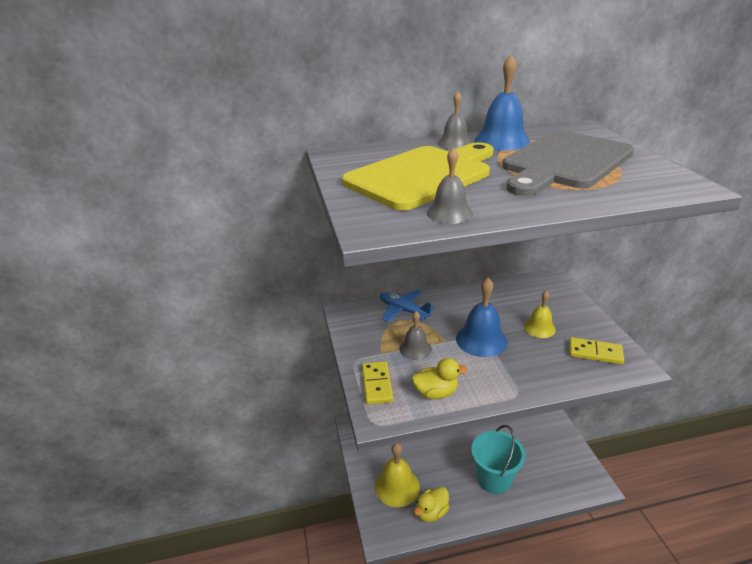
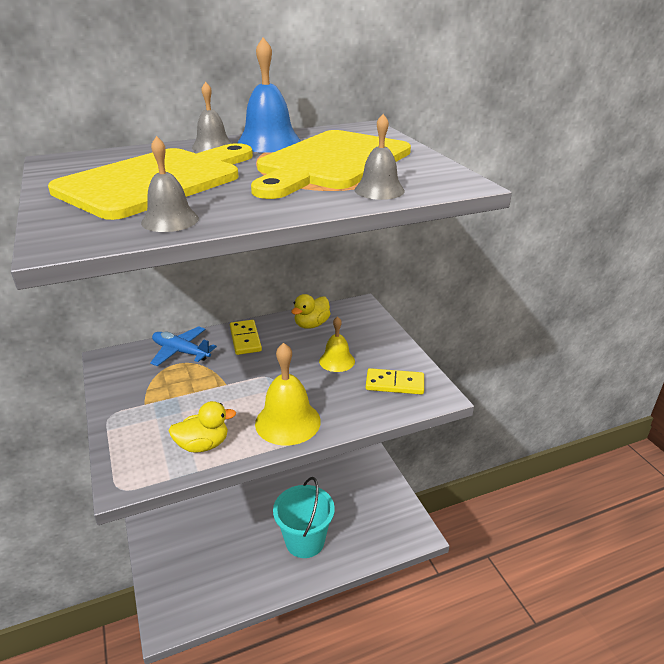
camera: 10 degrees left, 0 degrees up
yellow domino [362,361,393,404] -> yellow domino moved to [230,320,262,355]
yellow bell [375,443,420,507] -> yellow bell moved to [255,343,321,446]
grey bell [400,311,432,360] -> grey bell moved to [354,114,405,200]
yellow duck [414,487,449,522] -> yellow duck moved to [291,294,331,329]
blue bell [456,278,507,357] -> none
grey cutting board [502,131,634,196] -> yellow cutting board [251,130,411,199]

